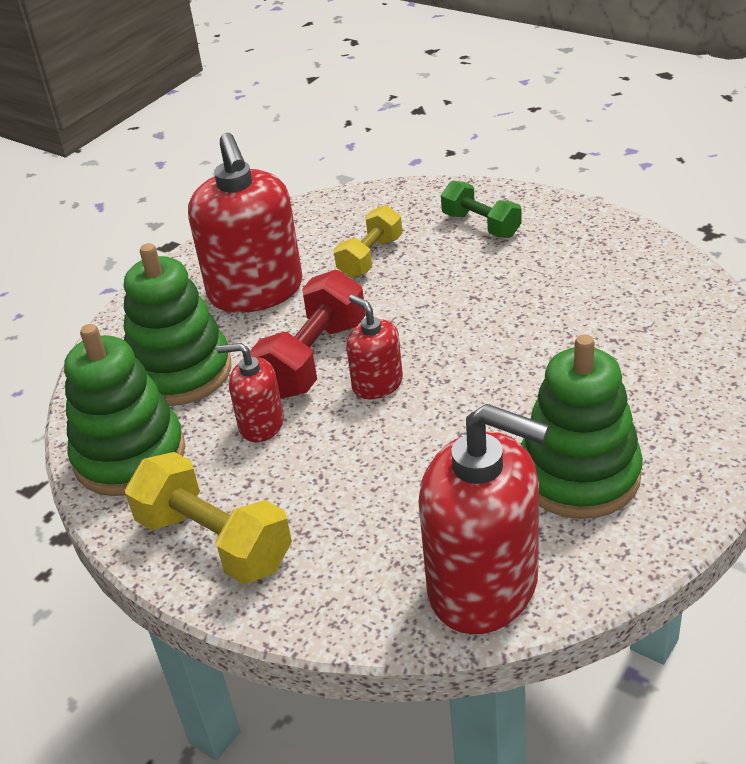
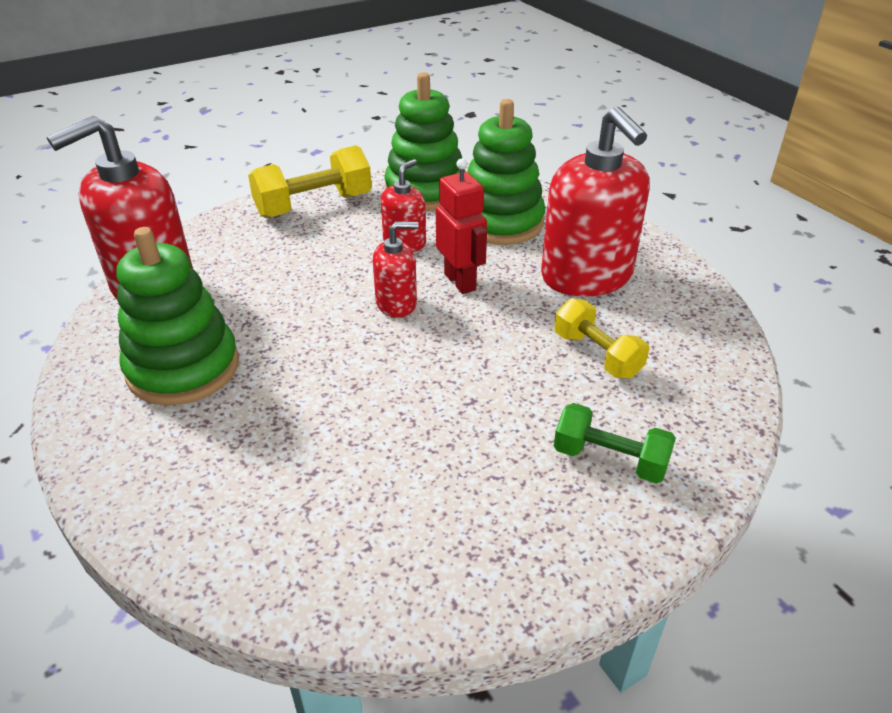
camera: 110 degrees right, 0 degrees up
red soap dispenser [188,133,303,313] -> red soap dispenser turned 120 degrees counterclockwise [541,107,650,297]
red dumbbell [250,270,366,399] -> red robot [436,158,487,294]
green dumbbell [441,181,522,238] -> green dumbbell turned 45 degrees clockwise [554,403,676,484]

